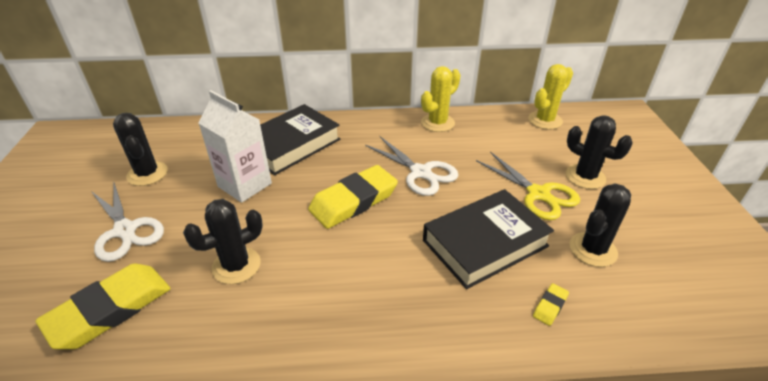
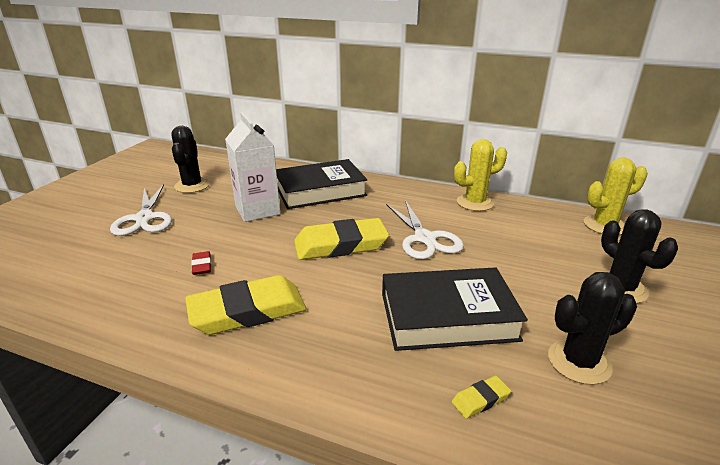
camera: 25 degrees right, 10 degrees down
yellow eraser [35,264,171,349] -> yellow eraser moved to [185,275,306,335]
black cactus [183,199,263,284] -> red eraser [191,251,211,275]
yellow scissors [476,152,580,220] -> none

